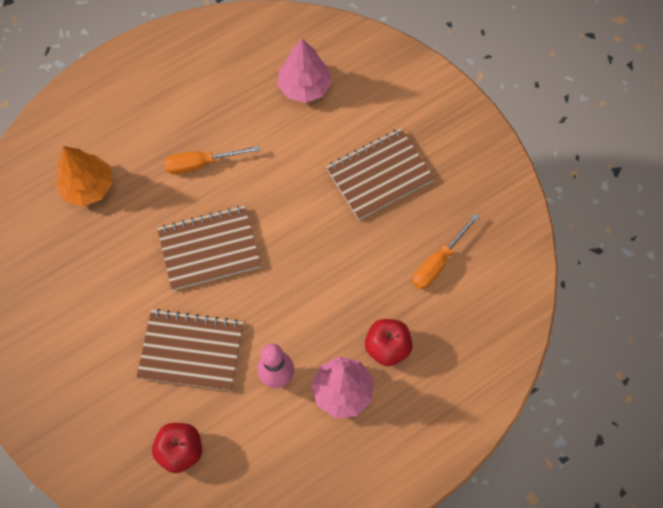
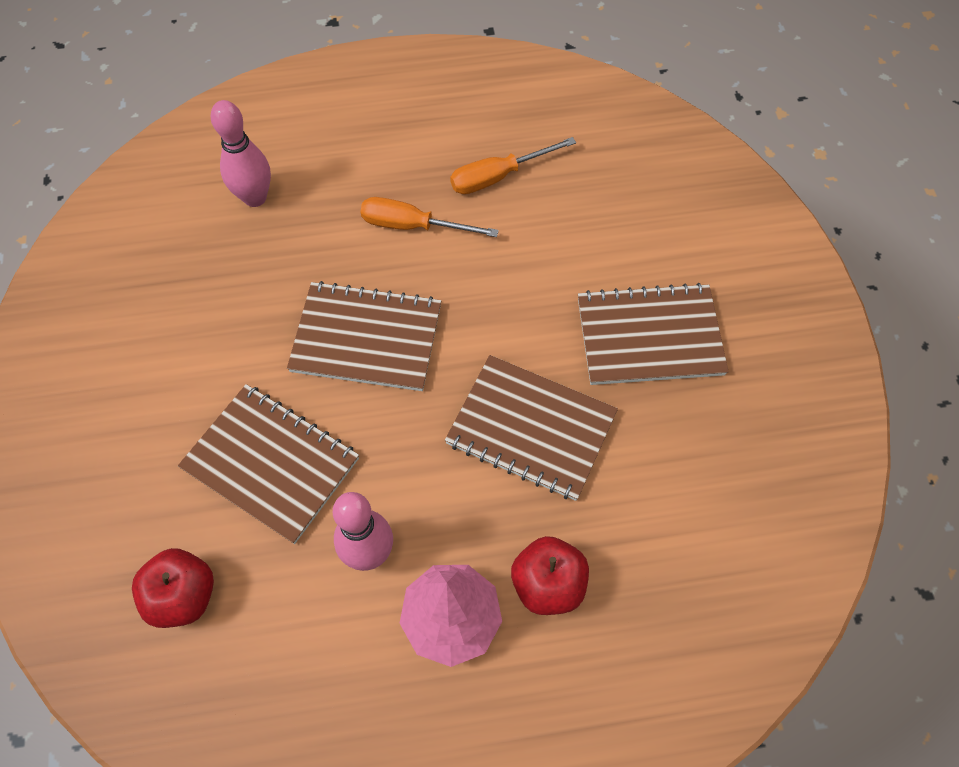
camera: 25 degrees right, 5 degrees down
orange tree [55,146,113,207] -> pink bowling pin [211,100,271,207]
pink tree [277,39,332,103] -> none
orange screwdriver [412,213,480,290] -> orange screwdriver moved to [450,137,576,194]
none -> brown notebook [445,355,618,501]

